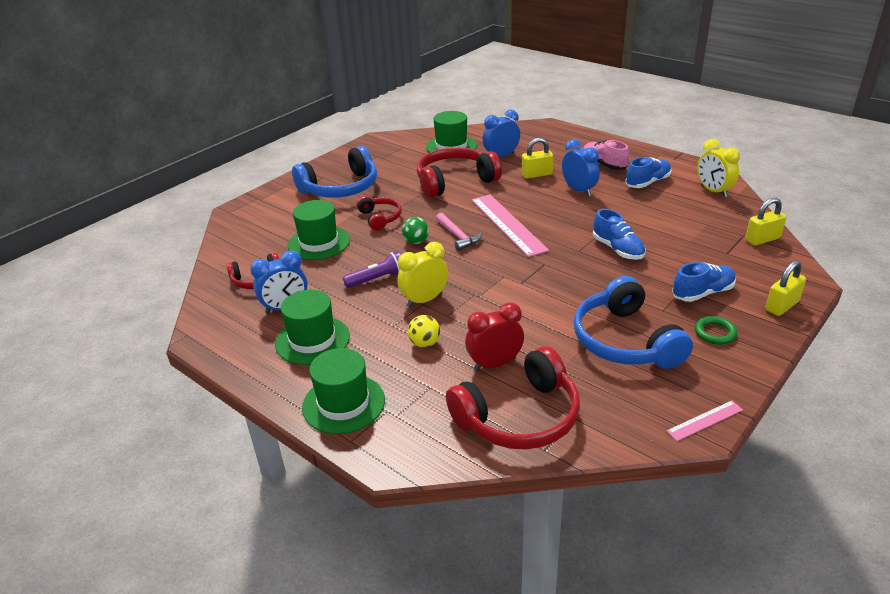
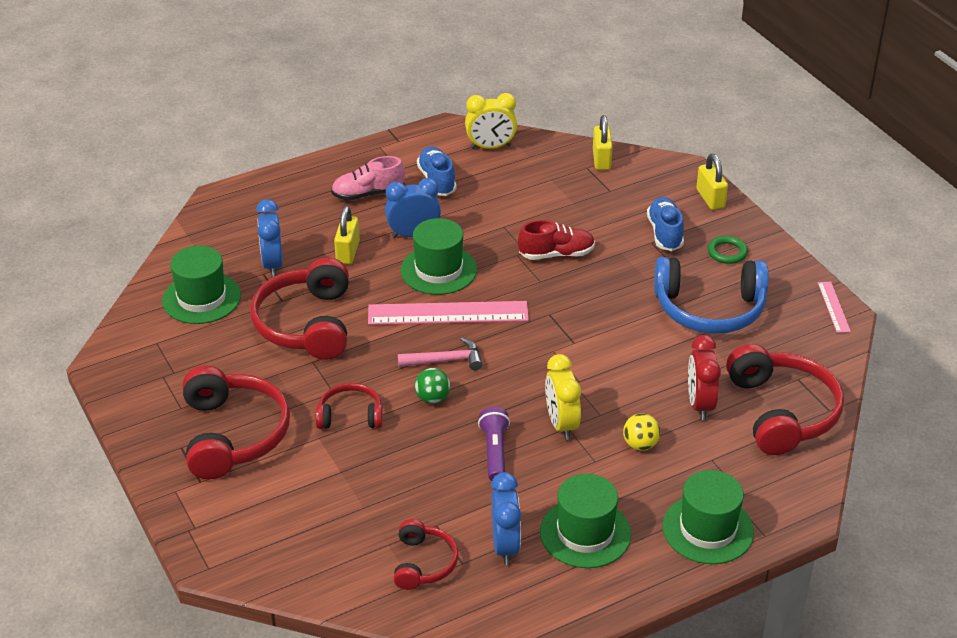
camera: 70 degrees left, 5 degrees up
green hat [288,200,350,260] -> green hat moved to [401,218,477,295]
blue headphones [292,146,377,198] -> red headphones [183,366,290,479]
blue shoe [593,209,646,260] -> red shoe [518,220,595,260]

